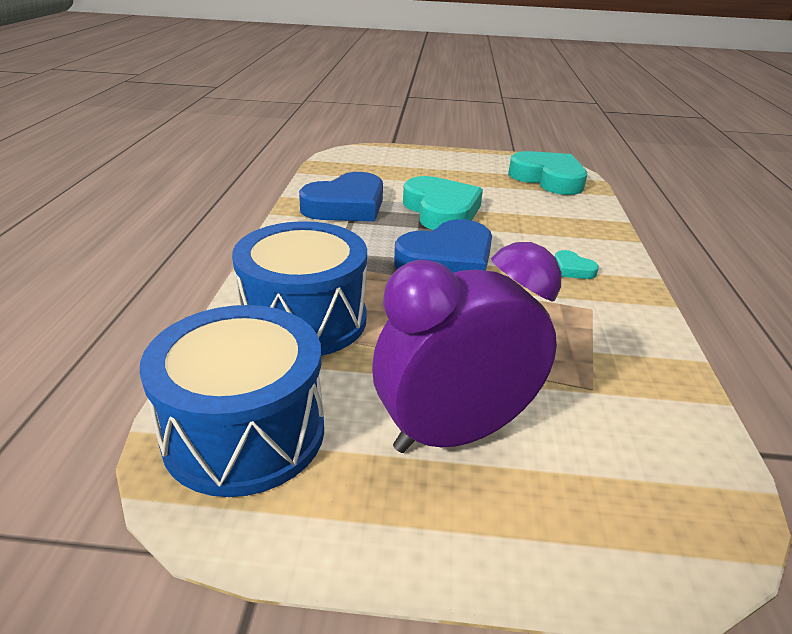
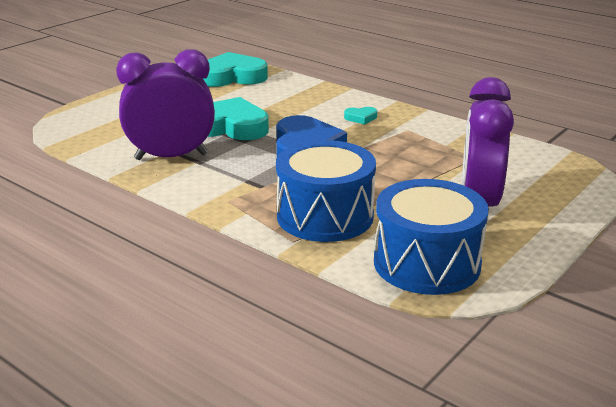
camera: 55 degrees left, 5 degrees down
blue heart [299,172,383,221] -> purple clock [116,49,215,160]

